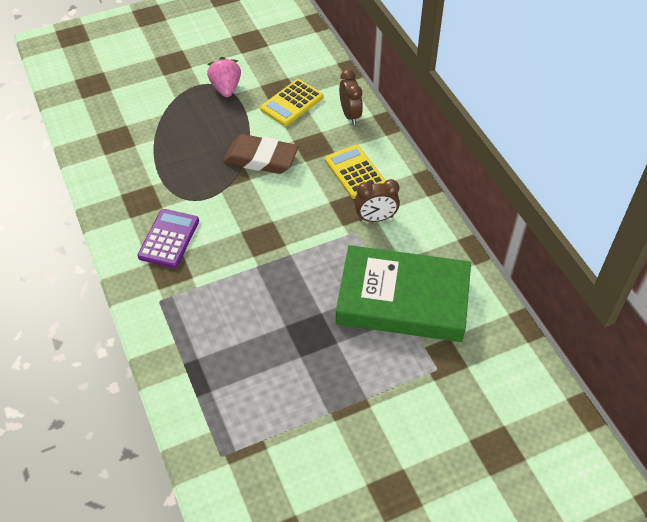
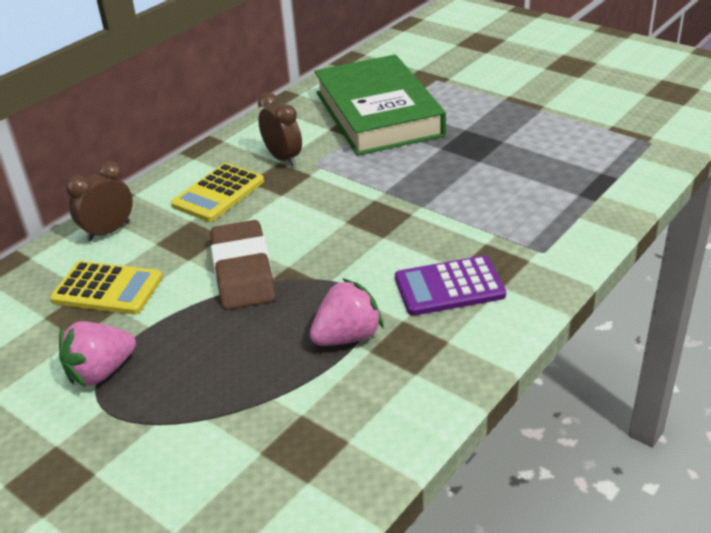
camera: 115 degrees left, 15 degrees down
none -> pink strawberry [310,278,383,346]

